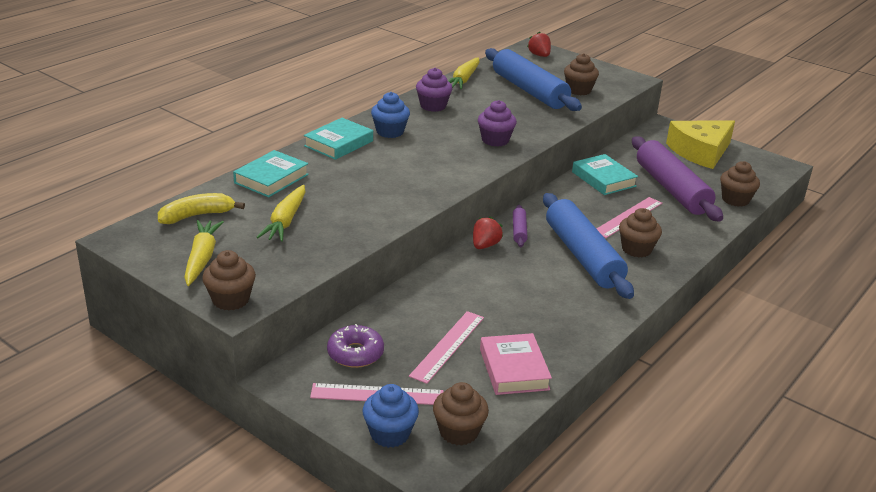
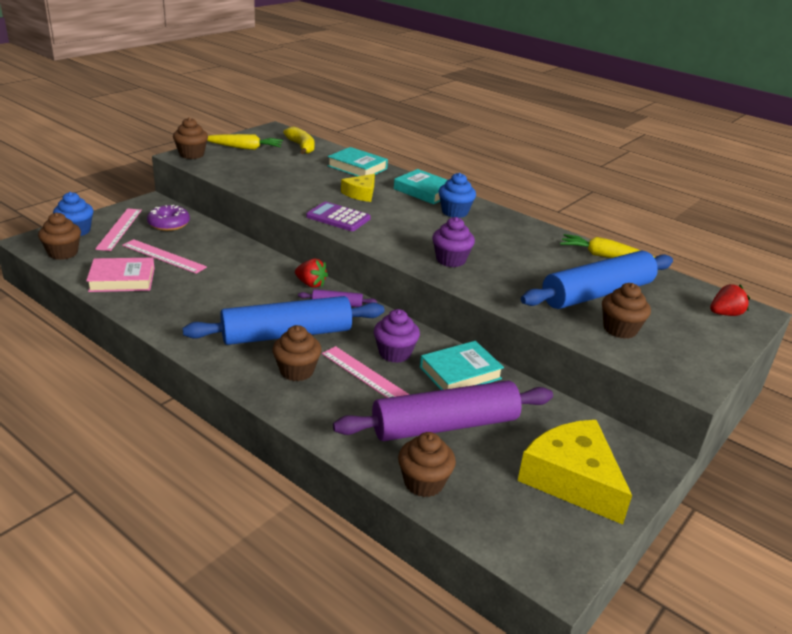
camera: 90 degrees right, 0 degrees up
yellow carrot [256,185,306,242] -> none
purple cupcake [416,68,453,112] -> purple cupcake moved to [374,309,420,363]
none -> purple calculator [306,202,371,231]
none -> yellow cheese [341,174,375,202]

